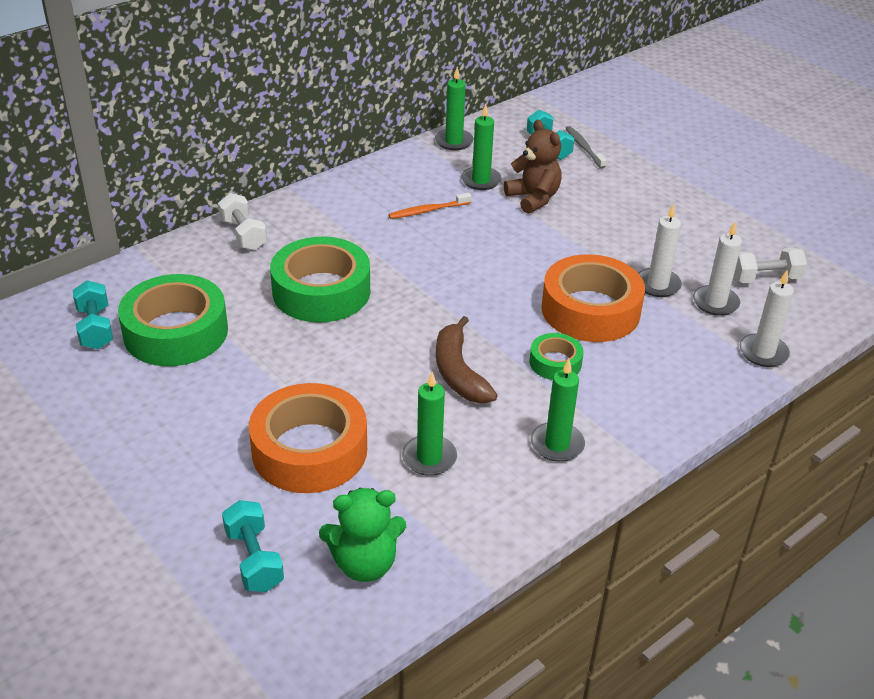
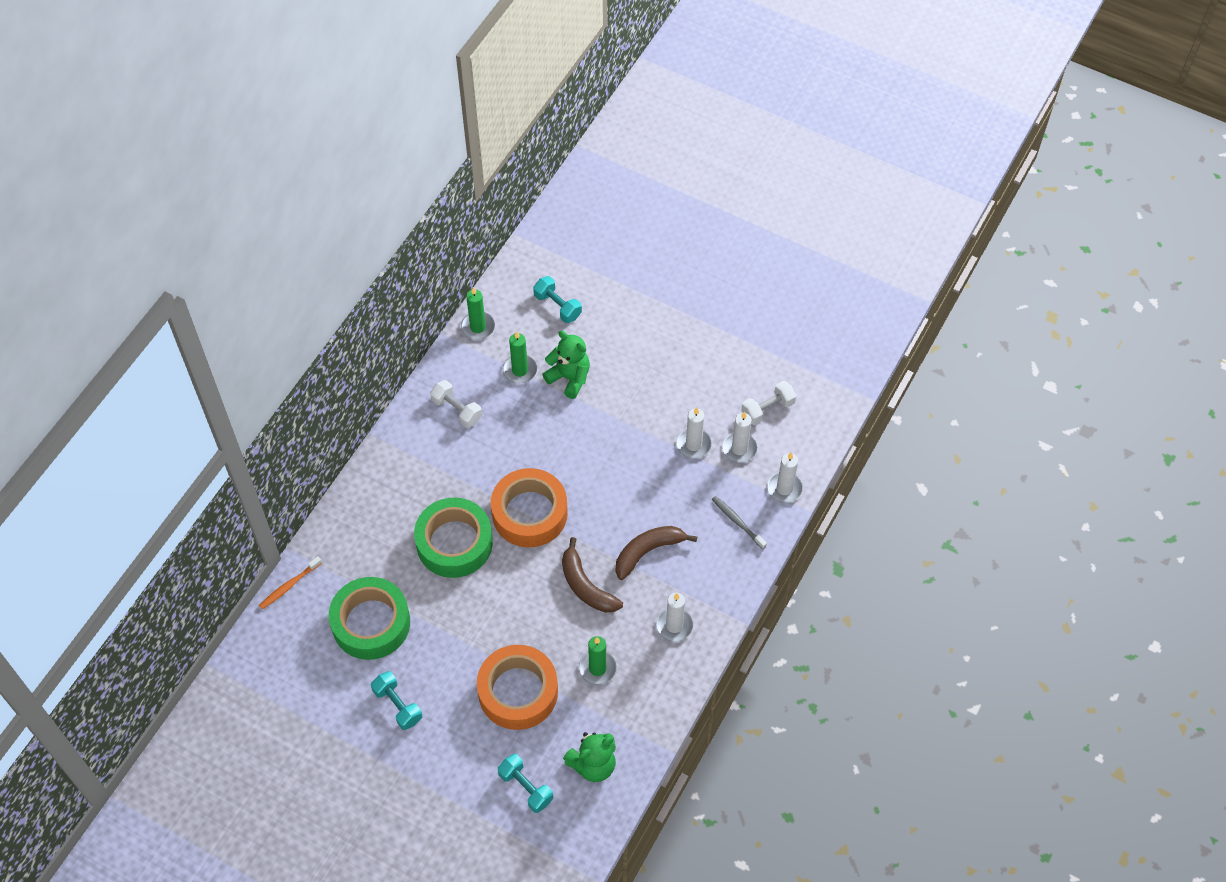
camera: 20 degrees left, 20 degrees up
turquoise dumbbell [73,280,113,349] -> turquoise dumbbell moved to [371,671,422,730]
white dumbbell [218,193,267,250] -> white dumbbell moved to [430,380,482,428]
orange toothbrush [389,193,472,219] -> orange toothbrush moved to [259,556,322,609]
brown teddy bear [504,120,562,214] -> green teddy bear [542,331,590,399]
green tape [530,333,584,380] -> brown banana [616,526,697,580]
green candle [531,359,585,462] -> white candle [656,593,693,642]
orange tape [541,254,645,342] -> orange tape moved to [491,468,568,547]
grey toothbrush [565,126,606,169] -> grey toothbrush moved to [712,496,767,549]

